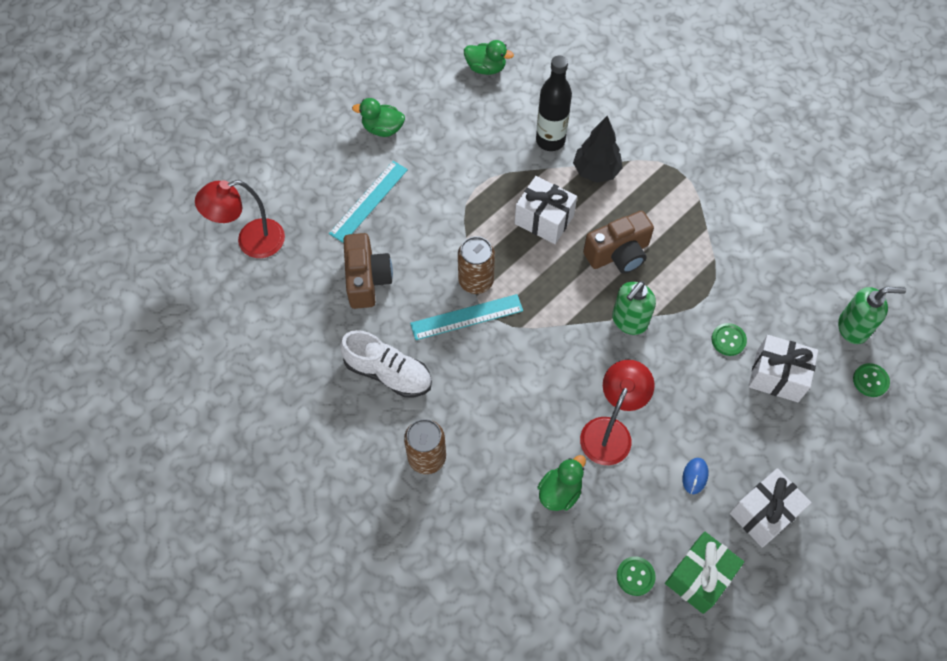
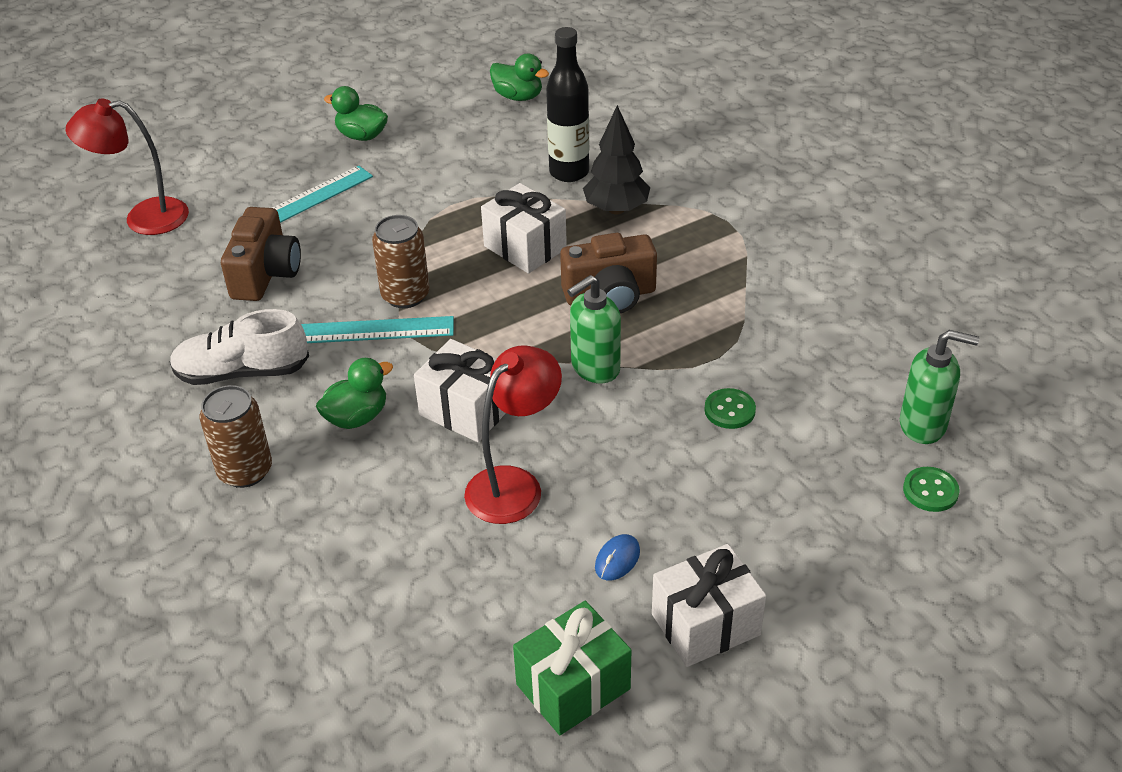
camera: 15 degrees right, 20 degrees down
white shoe [340,330,432,398] -> white shoe turned 135 degrees clockwise [169,309,309,385]
green duck [537,455,586,511] -> green duck moved to [316,358,393,429]
green button [617,556,656,596] -> none
white gift [748,335,818,402] -> white gift moved to [414,339,506,442]

